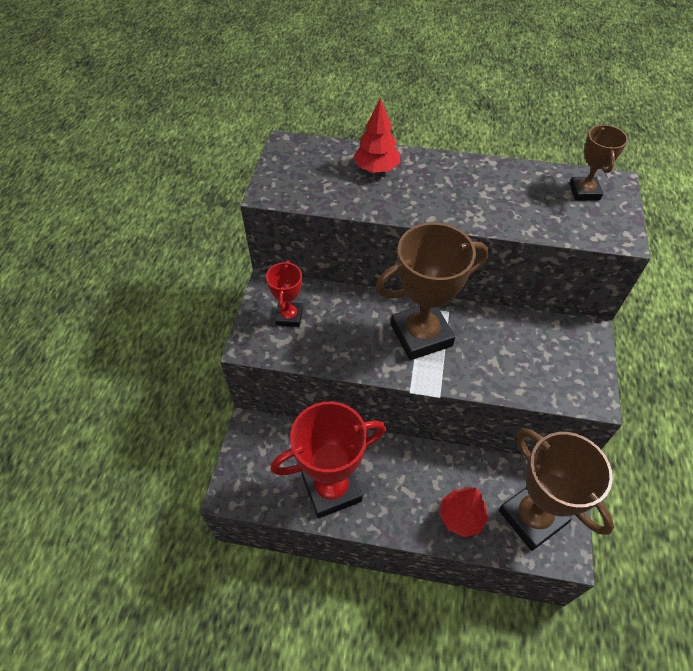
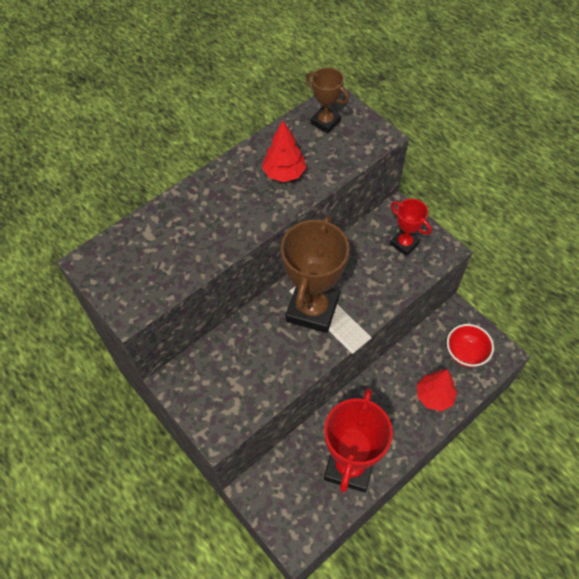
camera: 50 degrees left, 5 degrees up
red trophy [266,260,303,327] -> red trophy moved to [390,199,432,256]
red tree [353,98,400,173] -> red tree moved to [262,121,306,182]
brown trophy [499,428,614,551] -> red bowl [447,324,494,367]

